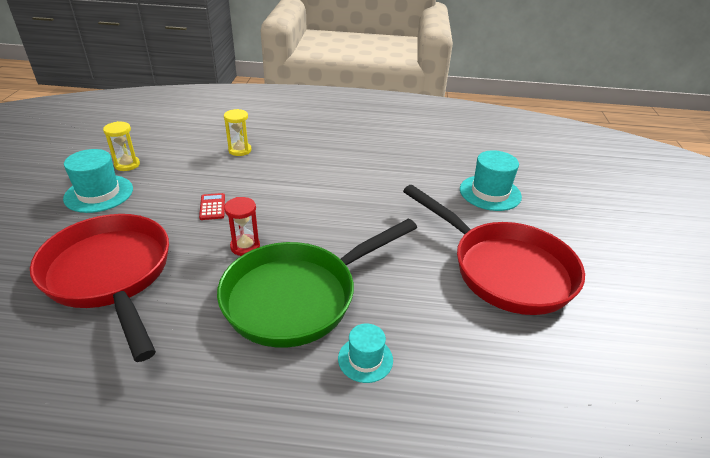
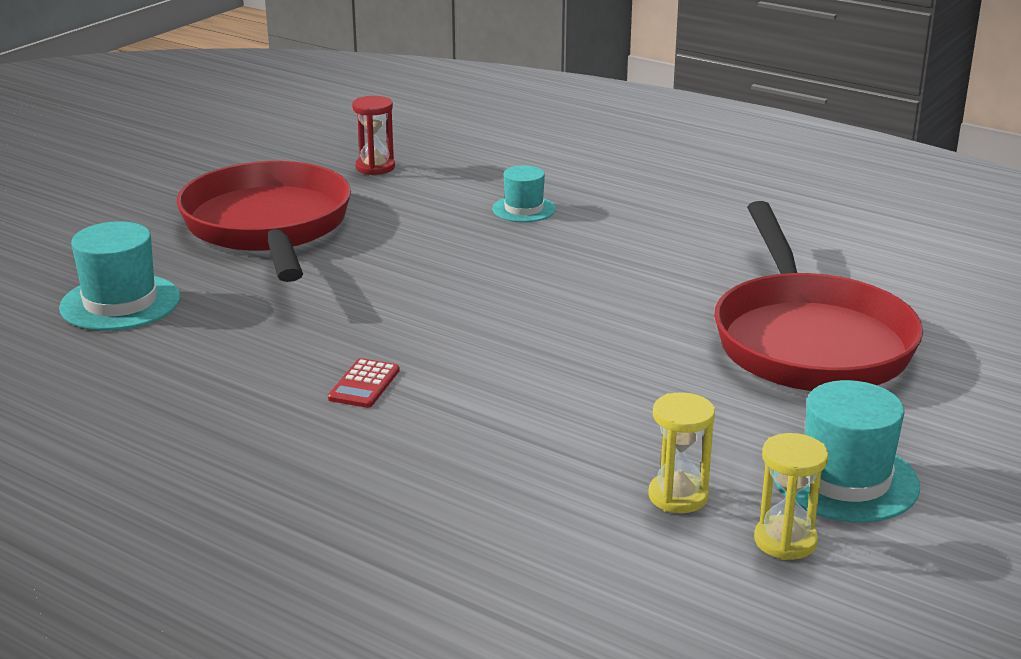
camera: 150 degrees left, 10 degrees down
red calculator [199,193,225,220] -> red calculator moved to [328,358,400,408]
green pan [217,219,417,348] -> none
yellow hourglass [224,109,251,156] -> yellow hourglass moved to [648,392,715,513]
red hourglass [224,197,260,256] -> red hourglass moved to [352,96,395,175]

